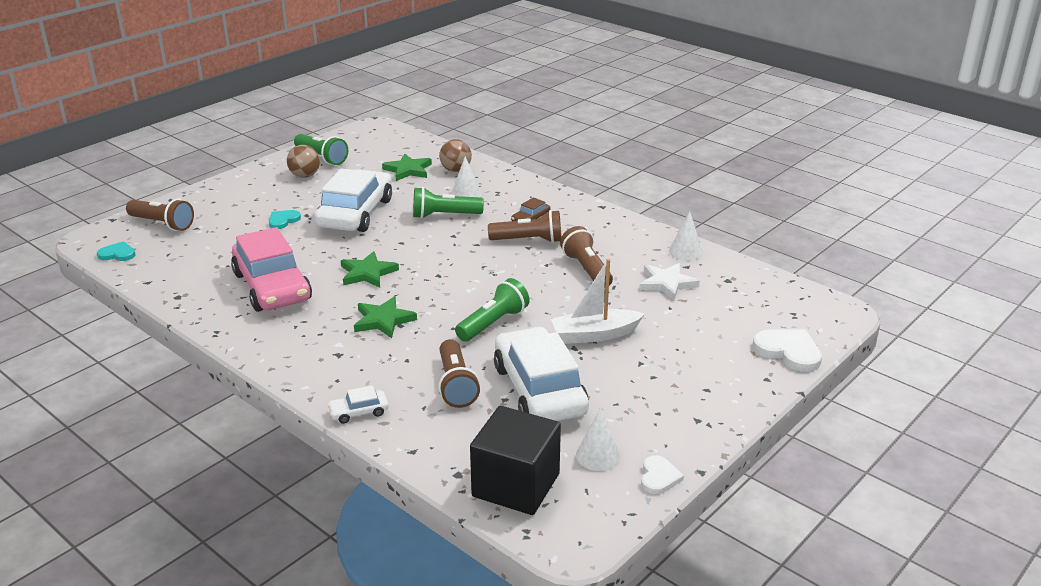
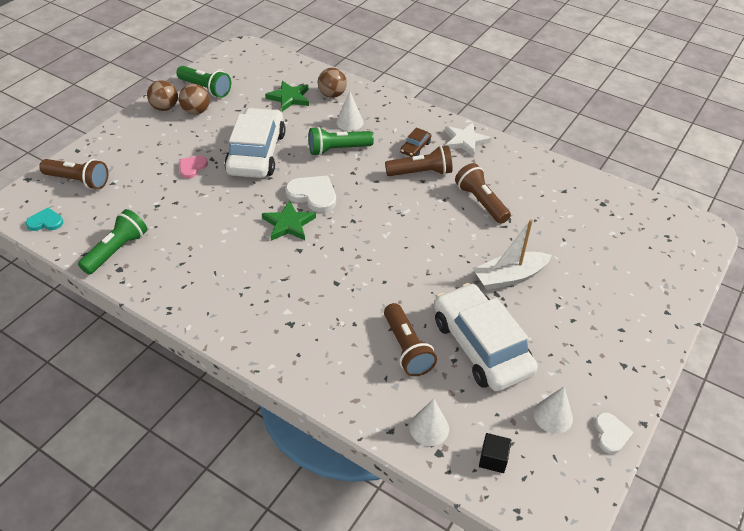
camera: 10 degrees left, 15 degrees up
pink car [231,227,312,312] -> none
turquoise heart [269,210,301,229] -> pink heart [179,156,208,178]
white car [328,385,389,424] -> none
green star [354,296,417,338] -> none
green flashlight [455,278,530,342] -> green flashlight moved to [78,209,147,275]
black cube [470,406,561,515] -> black cube [479,433,511,473], size x0.42
white star [639,263,700,300] -> white star moved to [445,122,491,157]
white cone [669,211,703,260] -> white cone moved to [410,399,449,446]
white heart [753,329,822,372] -> white heart moved to [285,176,336,213]
none -> brown ball [147,80,178,111]

